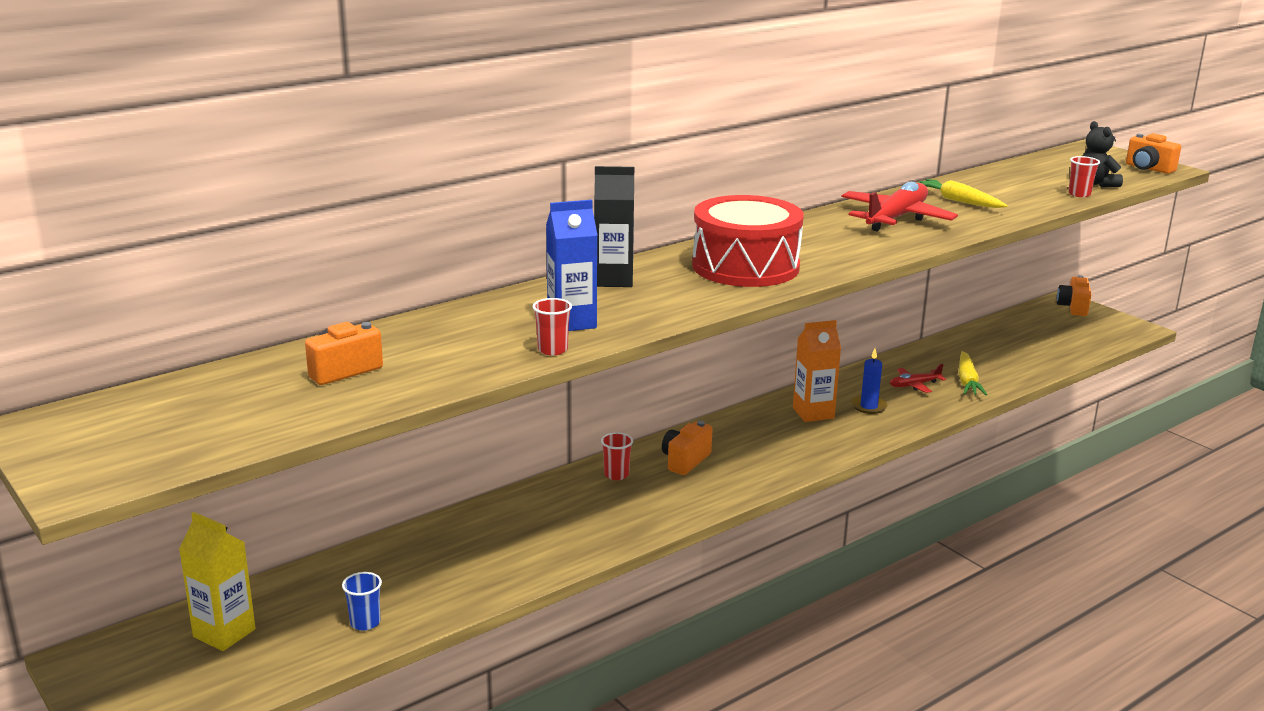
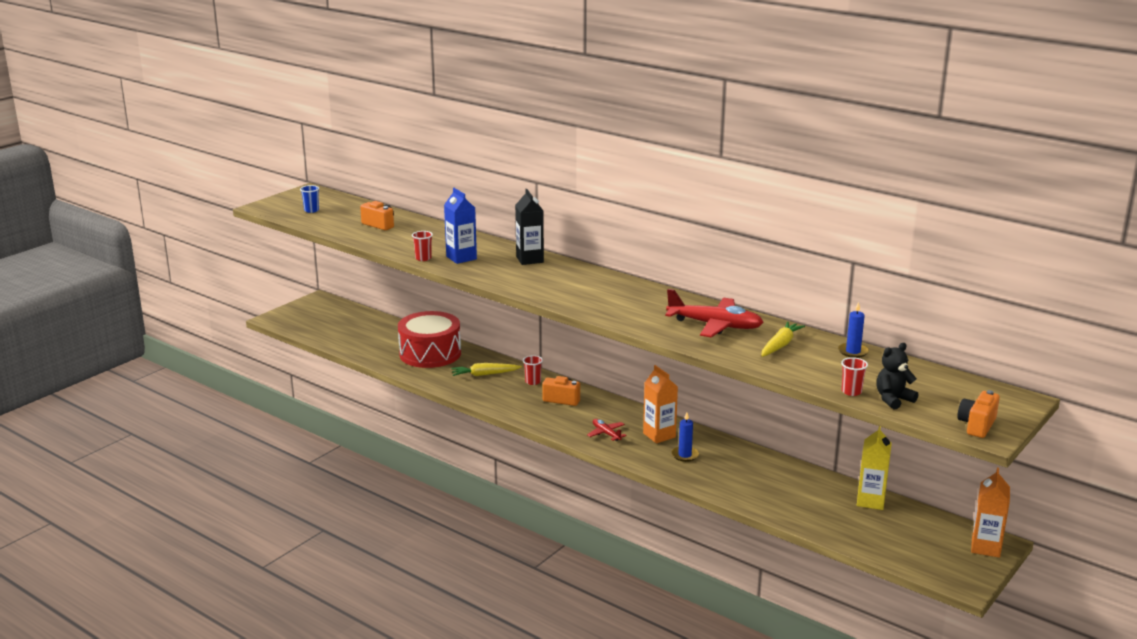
camera: 75 degrees right, 0 degrees up
yellow carton [179,512,256,651] -> yellow carton moved to [857,426,892,510]
blue cup [342,572,382,631] -> blue cup moved to [300,185,319,213]
red drum [692,195,804,287] -> red drum moved to [398,311,461,368]
red plane [890,364,946,393] -> red plane moved to [587,419,627,441]
yellow carrot [958,351,987,395] -> yellow carrot moved to [451,363,522,376]
orange camera [1057,275,1092,316] -> orange carton [971,468,1010,558]
none -> blue candle [838,302,869,358]

